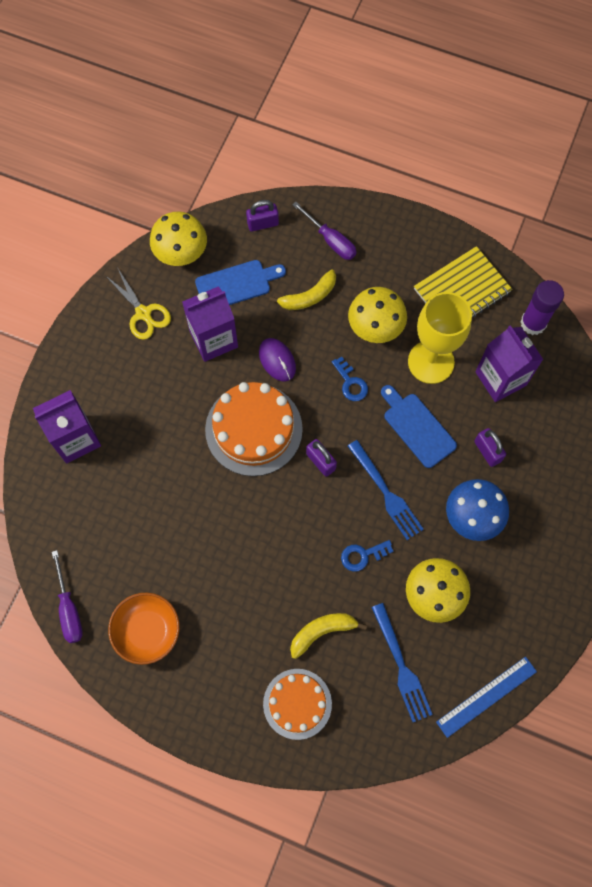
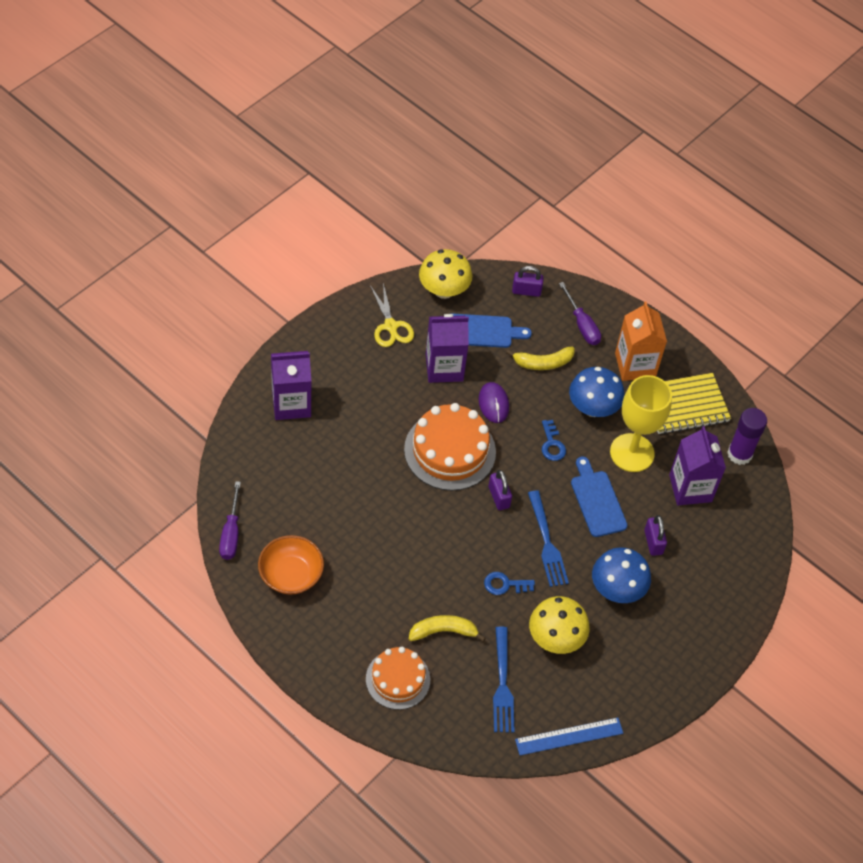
camera: 15 degrees right, 15 degrees down
yellow mushroom [348,287,407,343] -> blue mushroom [569,367,625,417]
none -> orange carton [615,301,667,381]

